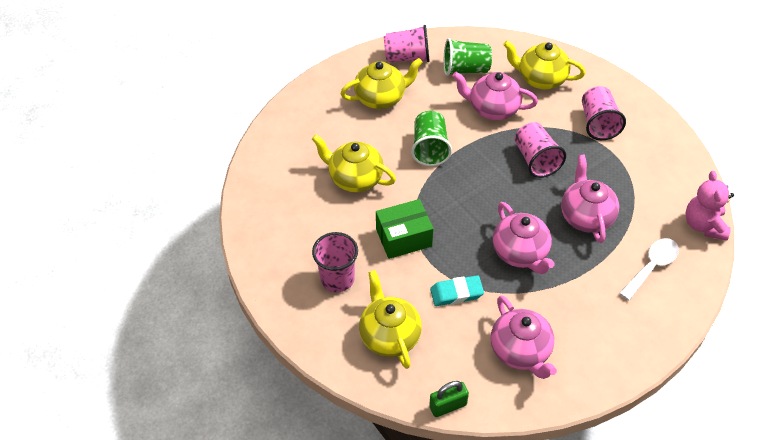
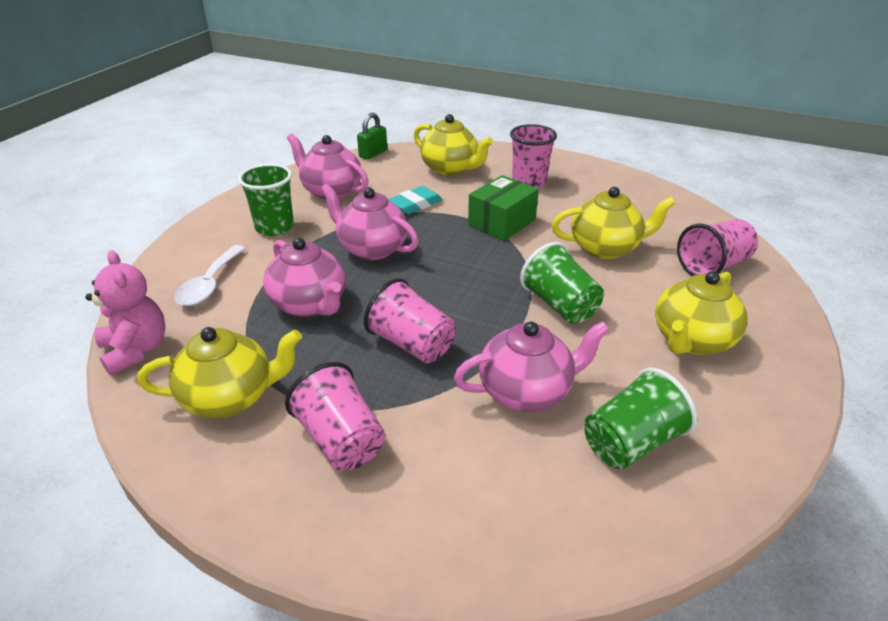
camera: 150 degrees right, 15 degrees down
pink cup [384,25,430,62] -> pink cup moved to [677,219,758,276]
yellow teapot [503,41,585,90] -> yellow teapot moved to [138,327,302,418]
none -> green cup [238,164,294,236]

